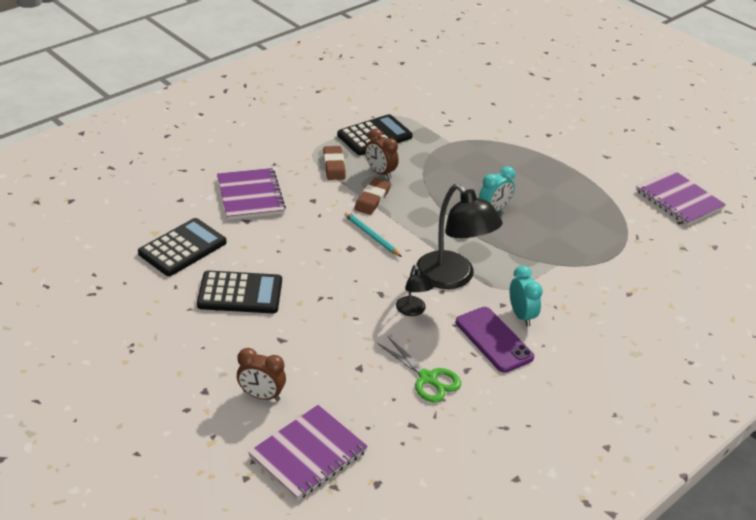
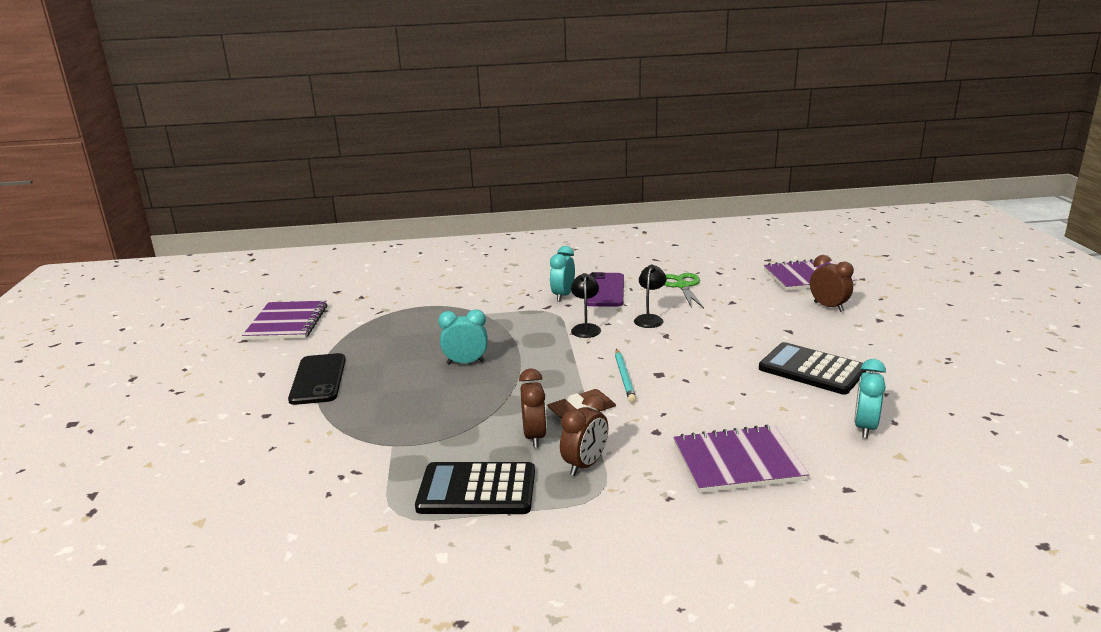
camera: 140 degrees left, 15 degrees down
black calculator [138,218,226,276] -> turquoise clock [854,359,886,438]
purple notebook [217,168,286,220] -> purple notebook turned 60 degrees clockwise [674,425,809,493]
brown eraser [323,146,346,180] -> brown clock [560,394,608,476]
black lamp [416,184,503,289] -> black lamp [571,273,601,338], size x0.49
none -> black phone [288,353,346,405]

